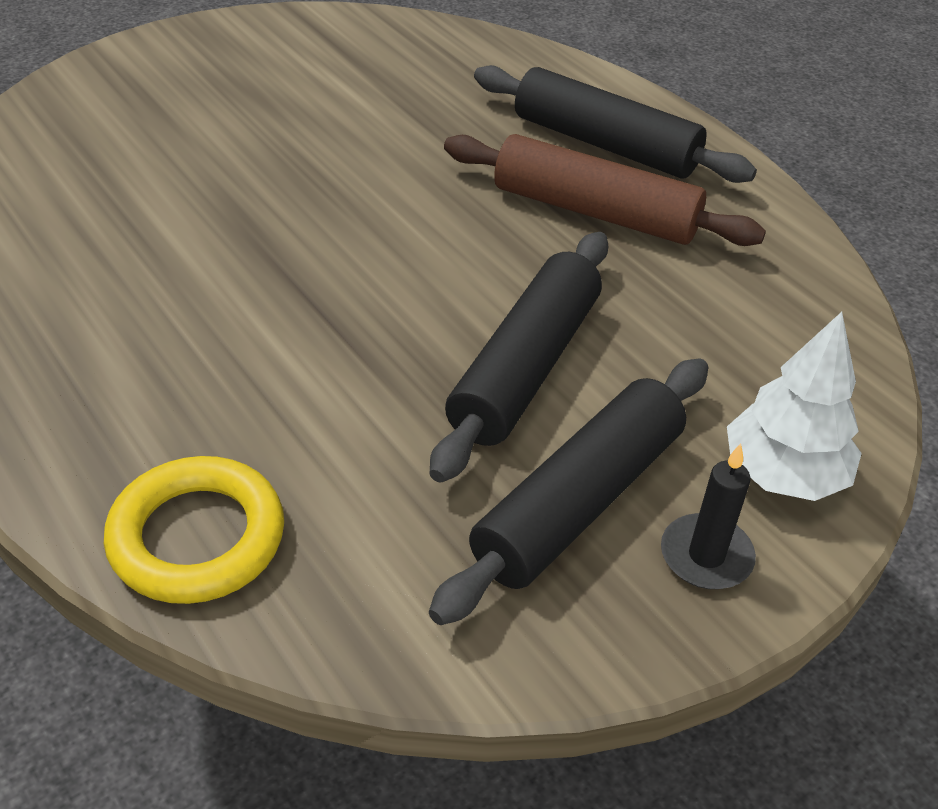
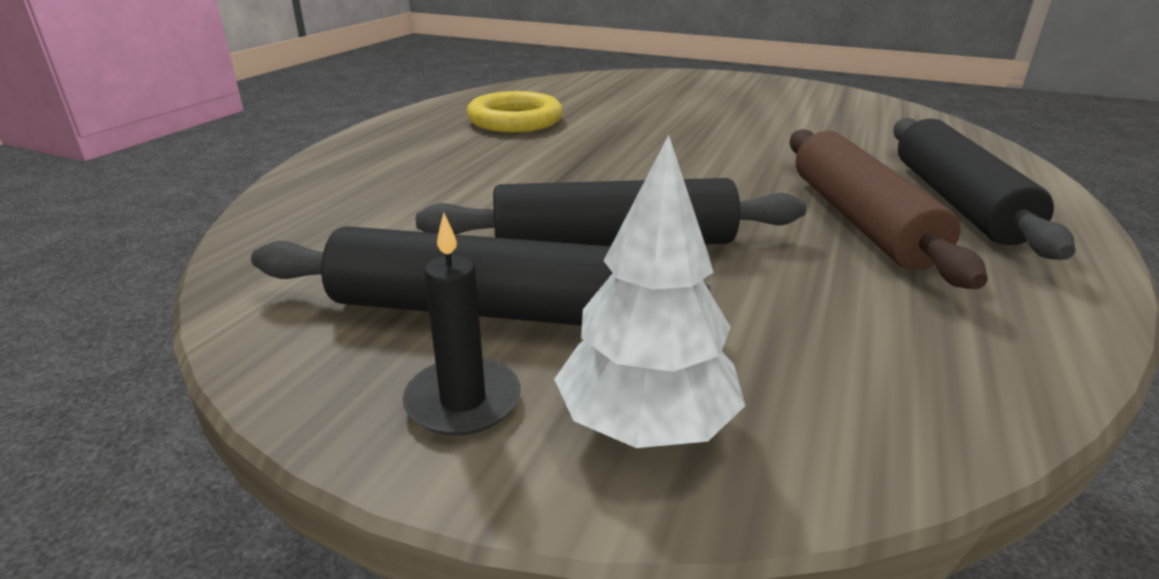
camera: 60 degrees right, 15 degrees down
yellow ring [104,456,284,604] -> yellow ring moved to [467,91,563,132]

